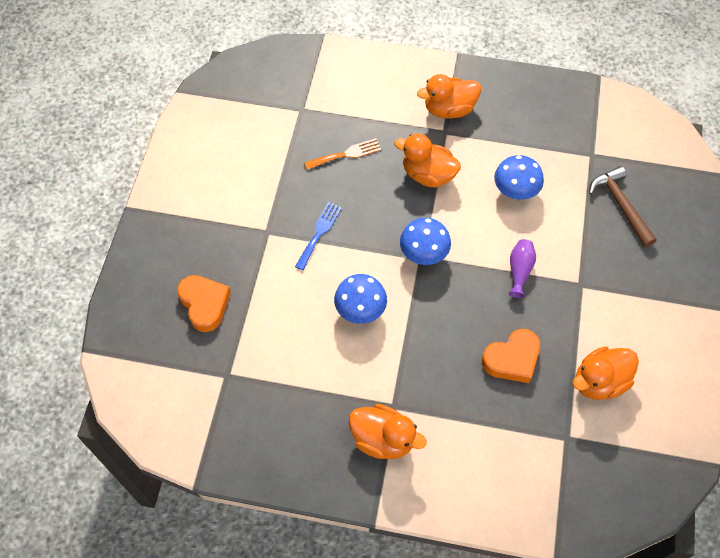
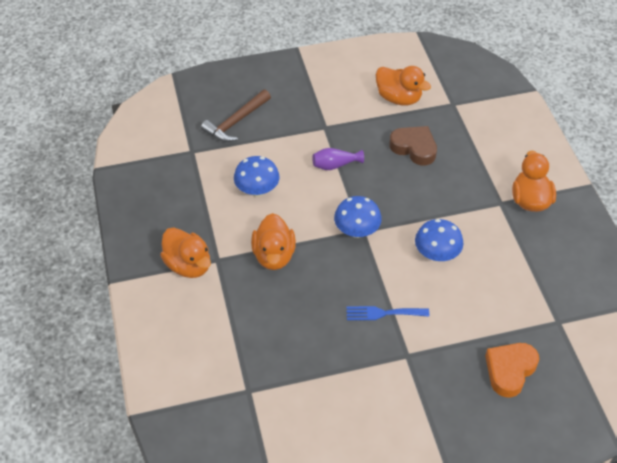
camera: 115 degrees left, 10 degrees down
orange fork [304,138,381,170] -> none
orange heart [482,329,540,383] -> brown heart [389,126,437,166]

